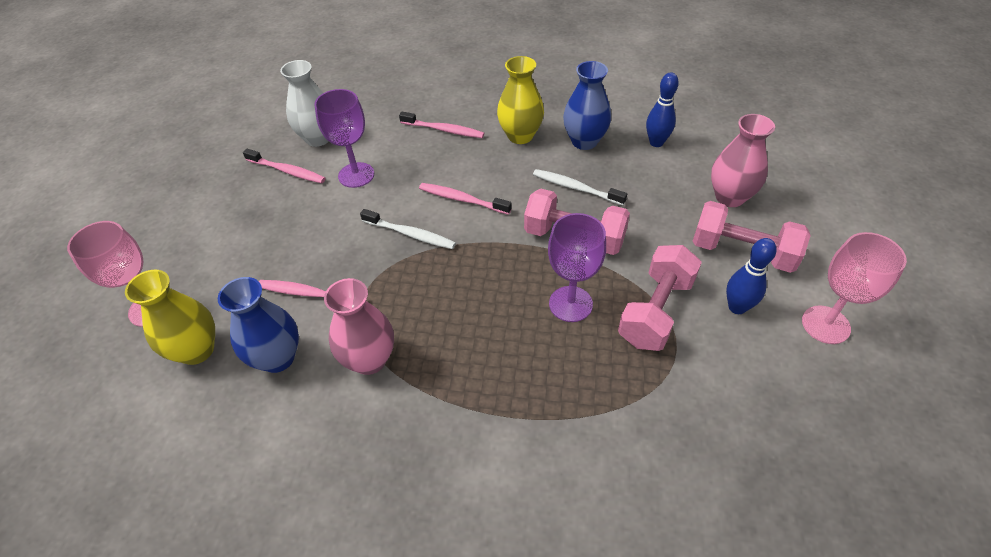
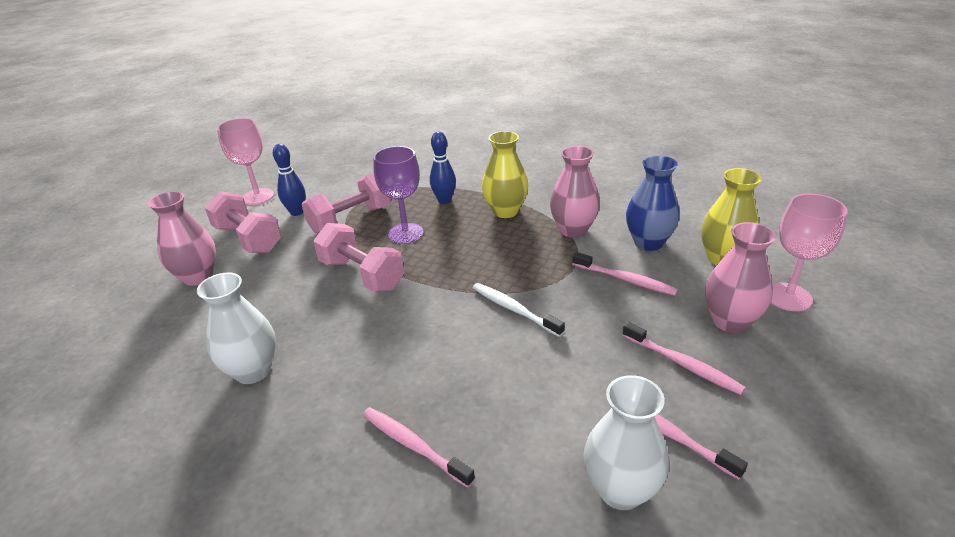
camera: 160 degrees left, 15 degrees down
purple goblet [314,89,374,188] -> none
pink toothbrush [419,183,512,215] -> pink toothbrush moved to [622,322,746,395]
yellow vase [497,56,544,144] -> yellow vase moved to [482,131,528,218]
white toothbrush [533,169,627,206] -> none
blue vase [563,61,611,150] -> white vase [197,272,276,384]
blue bowling pin [646,72,679,147] -> blue bowling pin moved to [430,132,456,204]
none -> pink vase [705,222,776,333]

